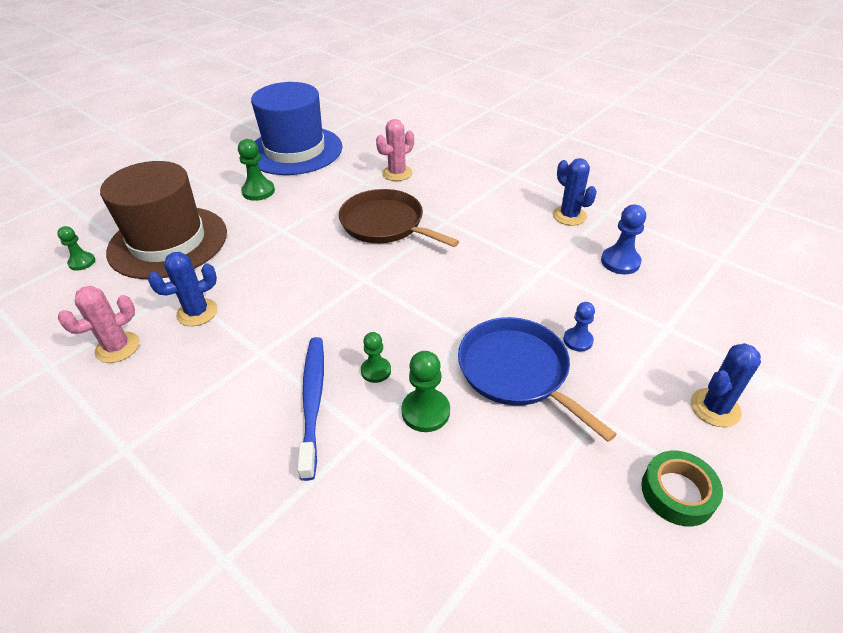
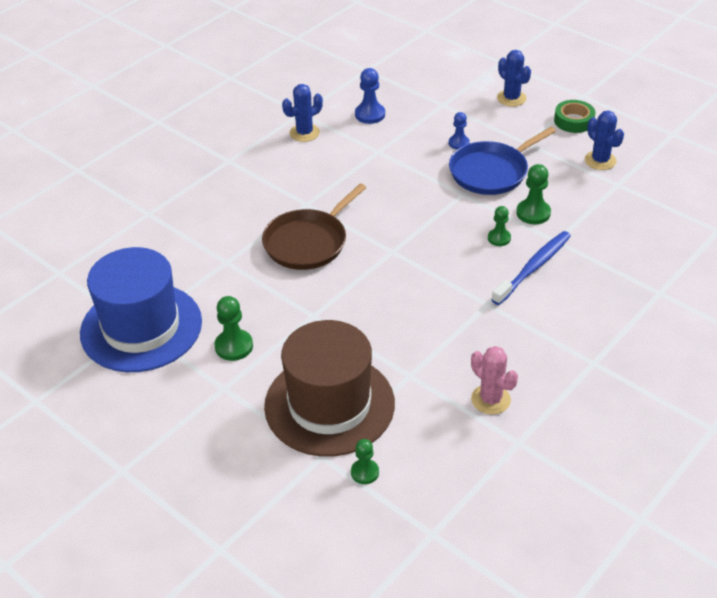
camera: 90 degrees left, 0 degrees up
blue cactus [148,252,218,326] -> blue cactus moved to [585,111,624,170]
blue toothbrush [297,337,324,481] -> blue toothbrush turned 135 degrees clockwise [491,231,571,305]
pink cactus [376,119,414,181] -> none

